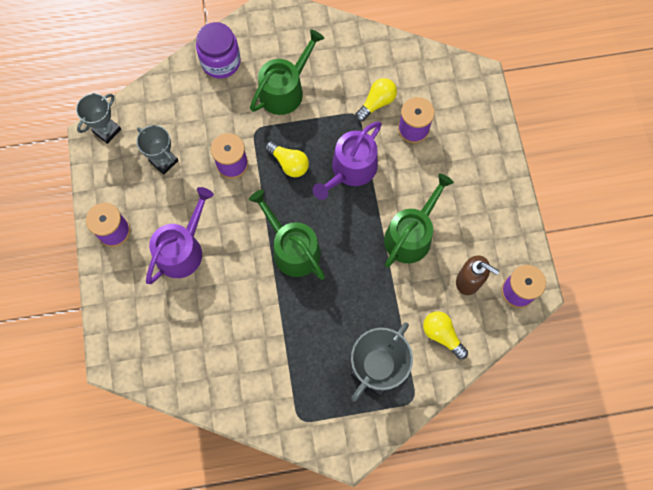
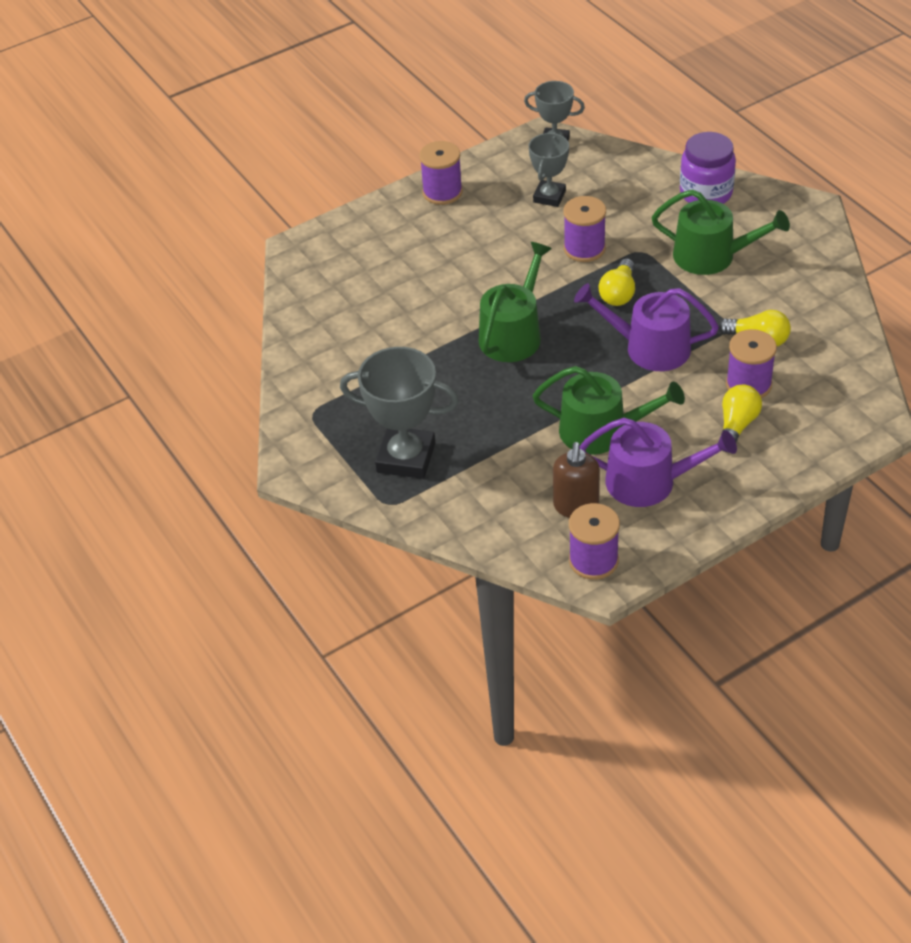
camera: 70 degrees right, 25 degrees down
purple watering can [146,187,214,284] -> purple watering can moved to [580,418,737,507]
yellow light bulb [423,311,468,359] -> yellow light bulb moved to [722,384,762,452]

